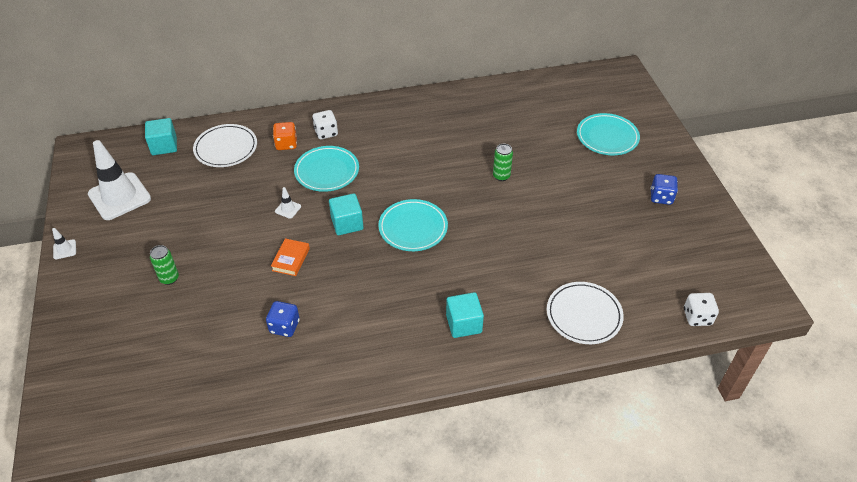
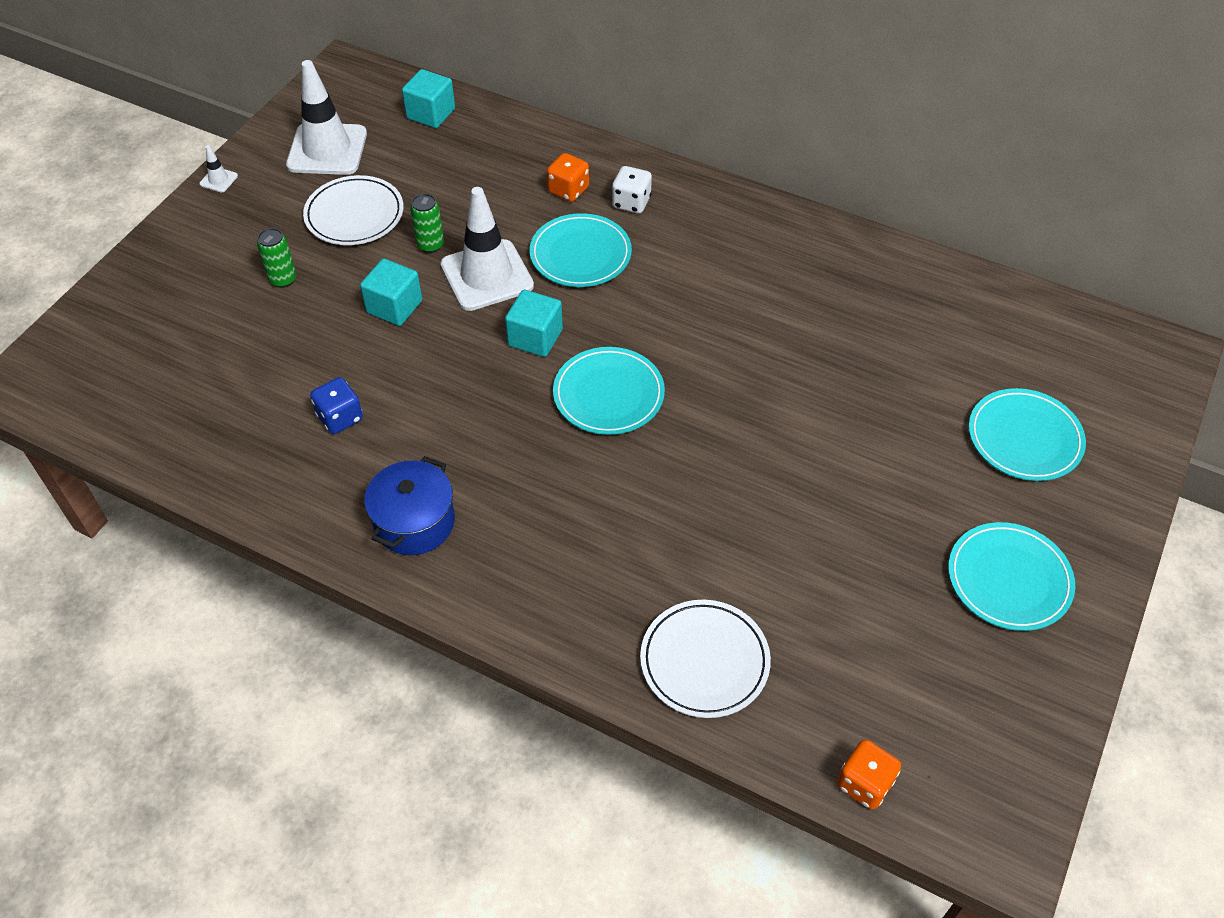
camera: 40 degrees right, 5 degrees up
white plate [193,124,257,167] -> white plate moved to [303,175,404,245]
orange book [271,238,310,276] -> none
white traffic cone [275,187,301,219] -> white traffic cone [440,187,534,311], size x2.46
turquoise cube [446,292,484,338] -> turquoise cube moved to [360,259,422,326]
green can [493,144,513,181] -> green can moved to [410,193,444,253]
blue dice [651,174,678,205] -> turquoise plate [948,522,1075,631]
white dice [684,293,719,326] -> orange dice [837,739,901,810]
none -> blue pot [364,456,455,555]

